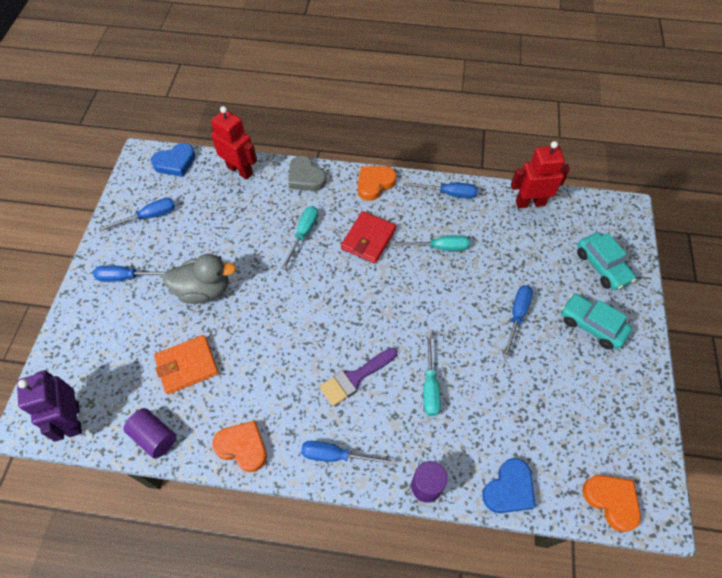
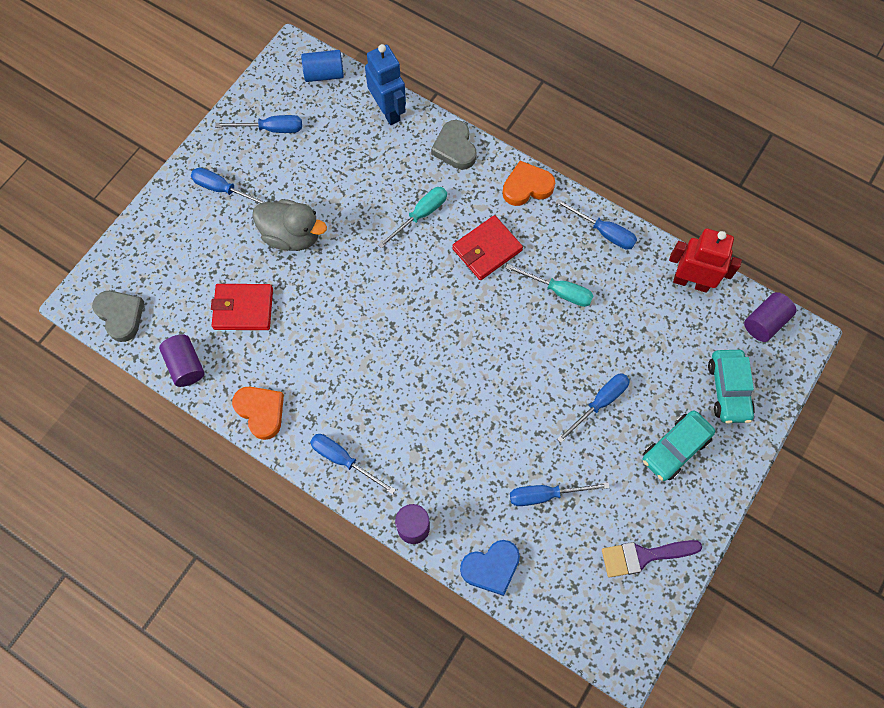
camera: 25 degrees right, 10 degrees up
purple robot [17,370,82,442] -> grey heart [92,291,144,342]
blue heart [151,143,195,177] -> blue cylinder [301,50,344,82]
orange wallet [154,335,219,394] -> red wallet [211,284,273,330]
red robot [211,106,257,180] -> blue robot [365,44,406,125]
purple brush [319,348,397,406] -> purple brush moved to [602,540,702,578]
turquoise screwdriver [423,332,441,416] -> none
turquoise car [561,294,632,350] -> turquoise car turned 105 degrees counterclockwise [642,411,715,481]
orange heart [582,475,641,532] -> none
none -> blue screwdriver [510,482,610,506]
none -> purple cylinder [744,292,797,342]

